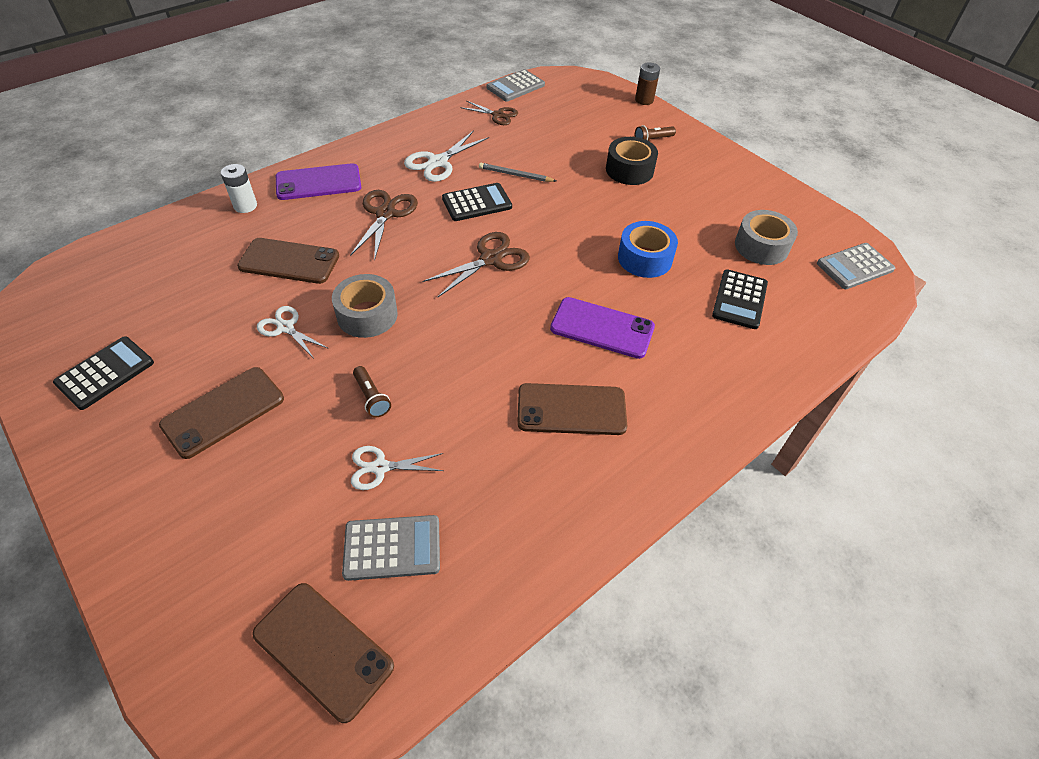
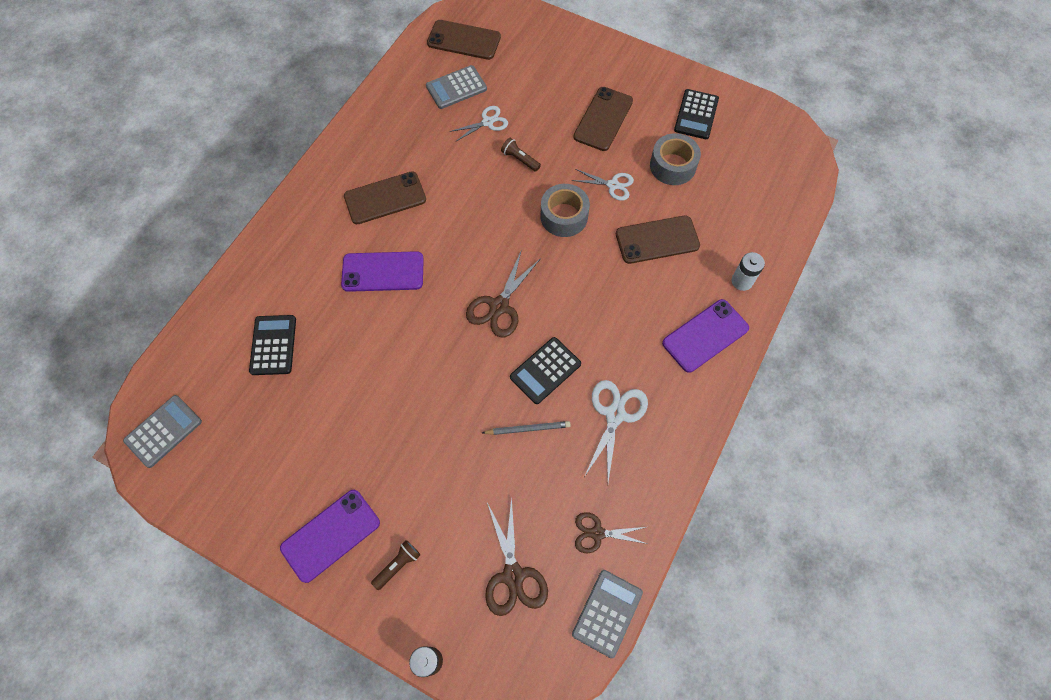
camera: 160 degrees right, 15 degrees up
brown scissors [350,190,418,261] -> brown scissors moved to [485,496,548,616]
black tape [606,137,658,185] -> none
blue tape [618,221,678,278] -> none
grey tape [735,210,798,265] -> grey tape moved to [650,133,701,185]
none -> purple phone [280,490,380,583]

